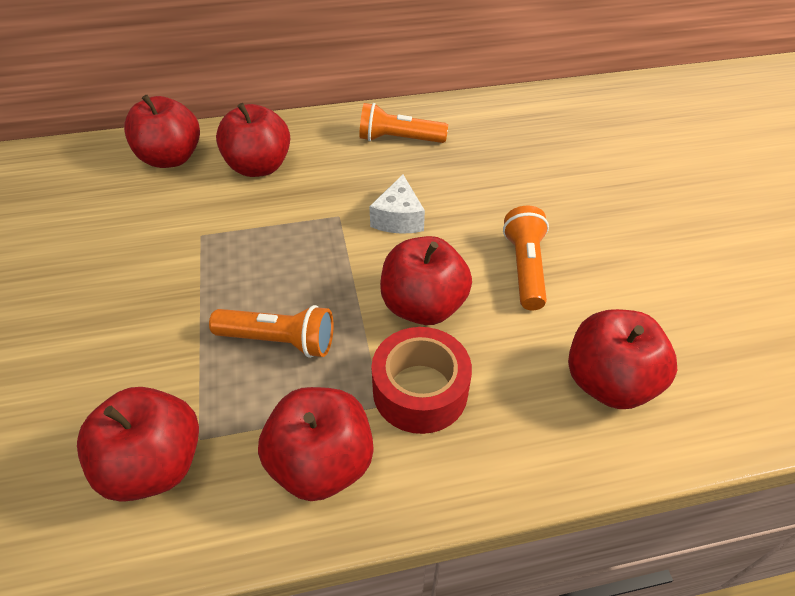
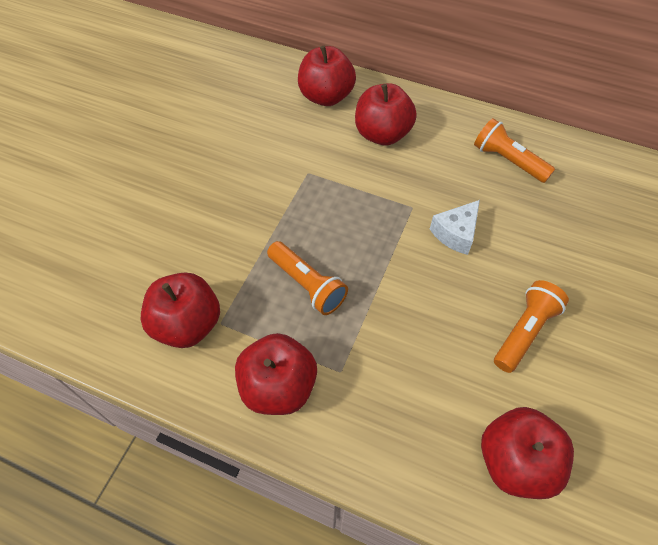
camera: 35 degrees right, 10 degrees up
red tape [371,327,472,434] -> none
red apple [380,236,472,325] -> none

